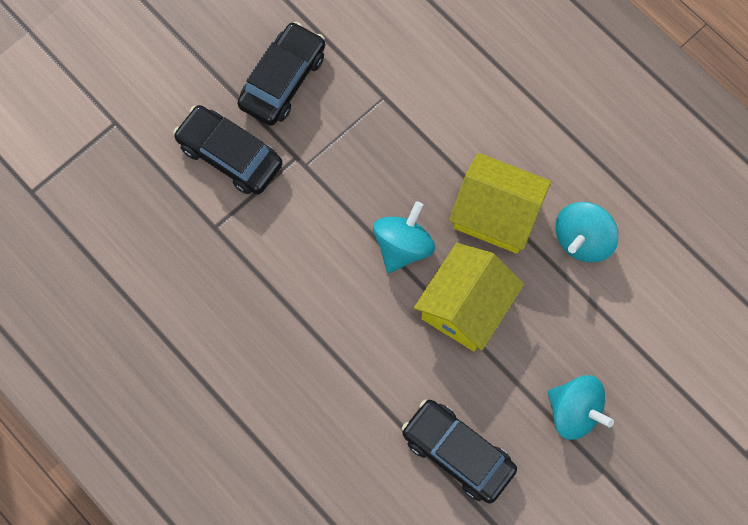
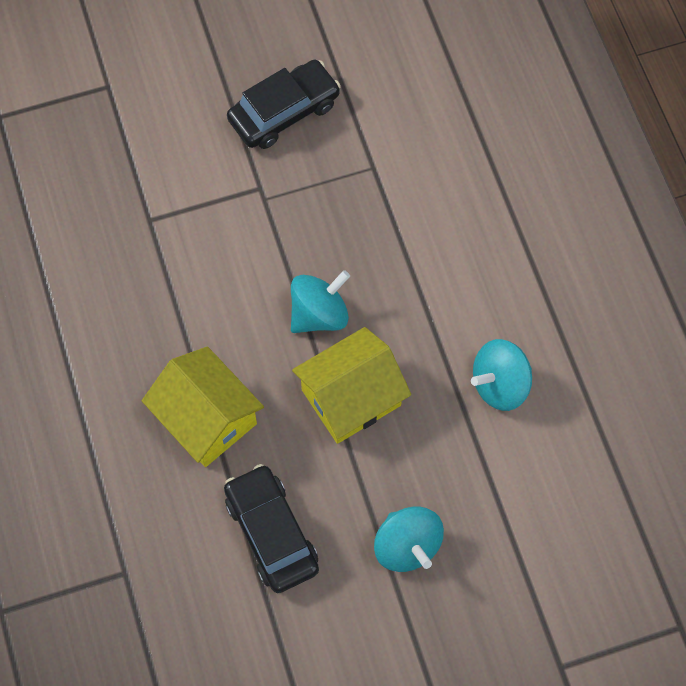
camera: 25 degrees right, 5 degrees down
black car [173,105,283,194] -> none
yellow house [449,153,551,254] -> yellow house moved to [142,346,264,467]

